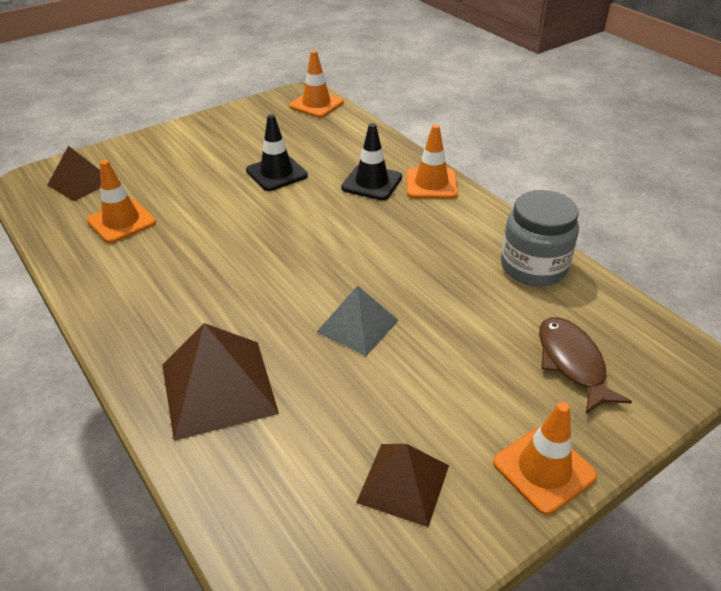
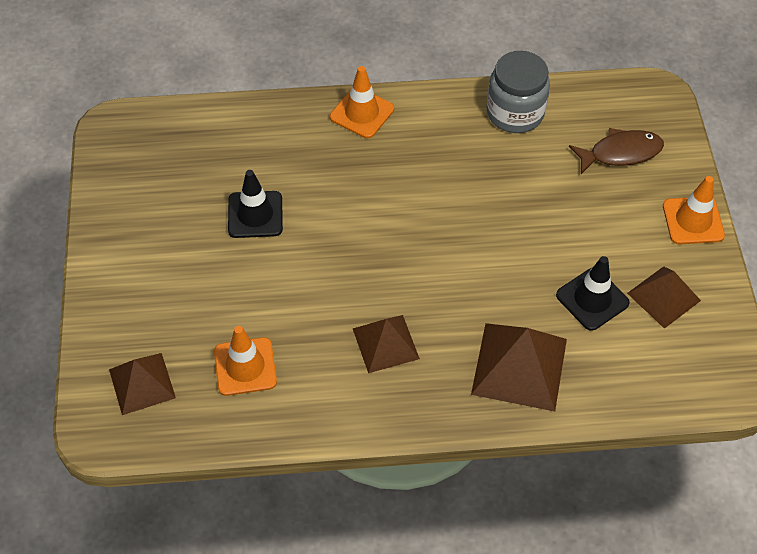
camera: 60 degrees left, 15 degrees up
orange traffic cone [289,50,344,118] -> none
grey pyramid [317,285,399,356] -> none
black traffic cone [341,123,402,200] -> black traffic cone moved to [556,256,630,331]
brown fish [539,317,632,414] -> brown fish turned 150 degrees clockwise [569,128,664,174]
none -> brown pyramid [353,315,420,373]

